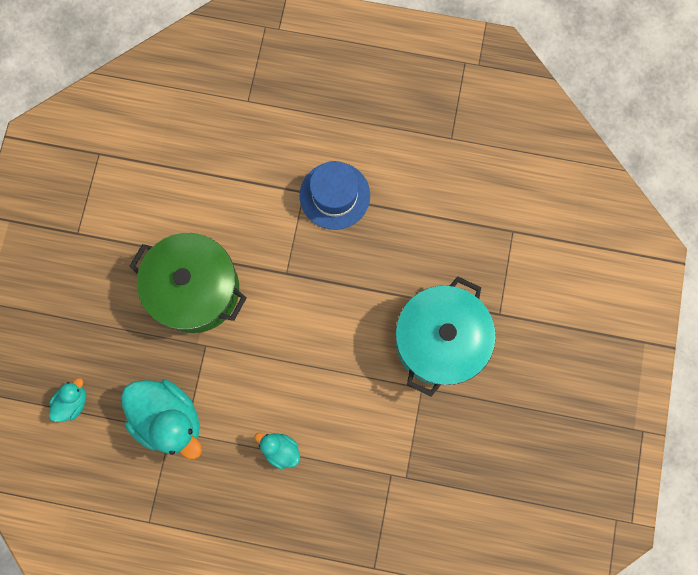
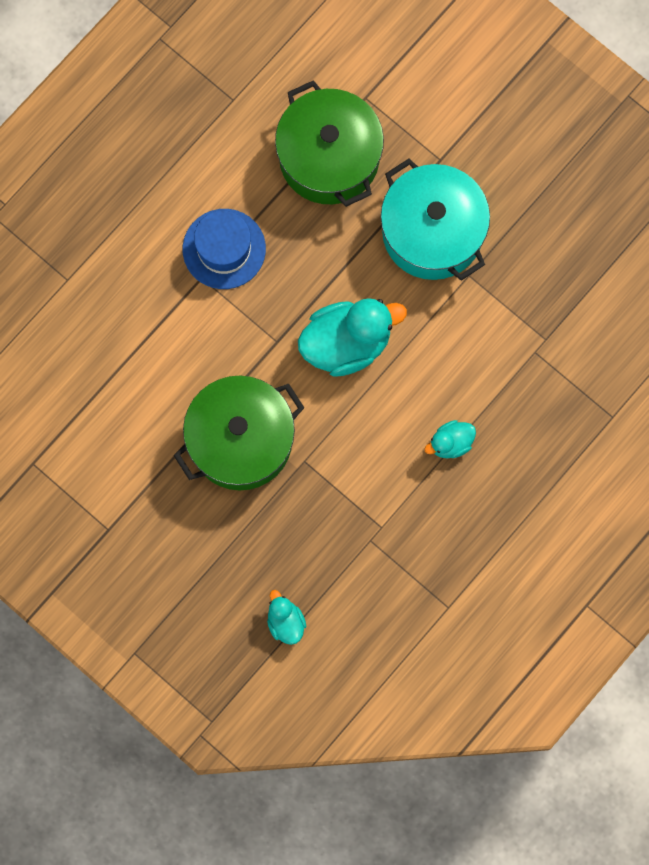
camera: 60 degrees left, 0 degrees up
turquoise duck [121,379,202,459] -> turquoise duck moved to [298,298,407,377]
none -> green pot [275,80,384,207]

